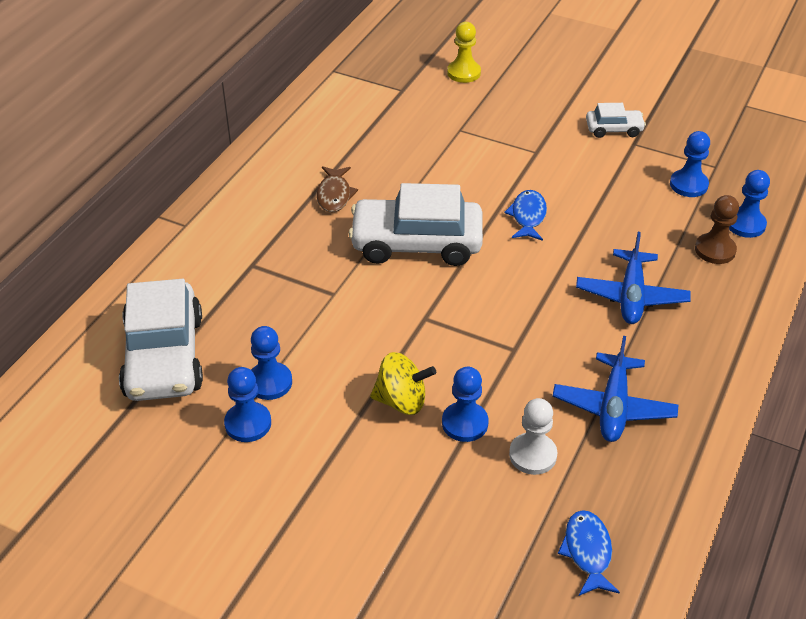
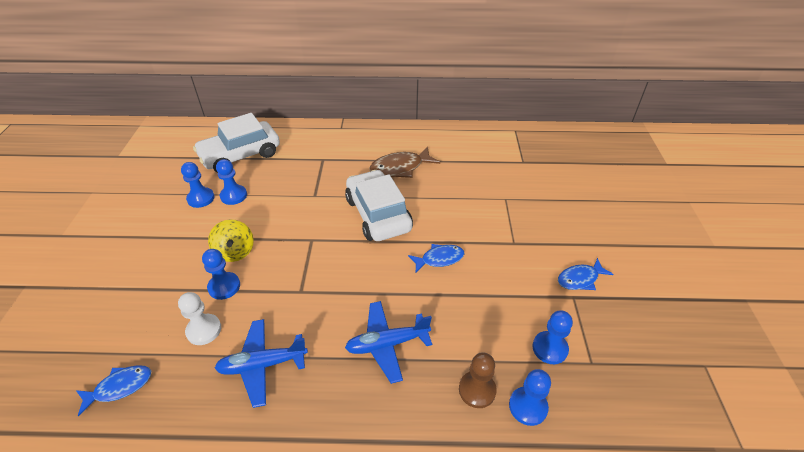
camera: 65 degrees right, 0 degrees up
brown fish [317,166,358,212] -> brown fish [369,146,440,178], size x1.52
yellow pawn [447,22,481,83] -> none
white car [586,103,646,138] -> blue fish [558,258,614,290]

